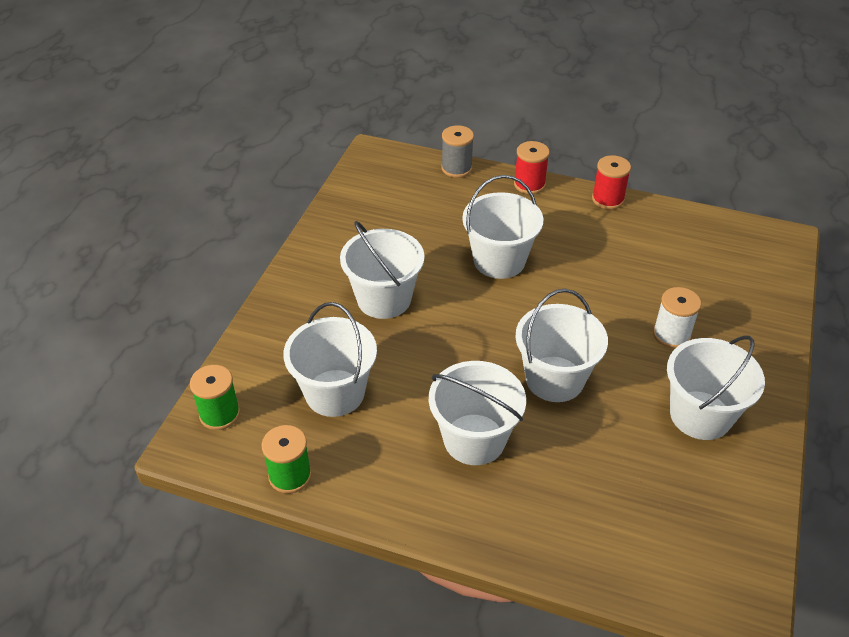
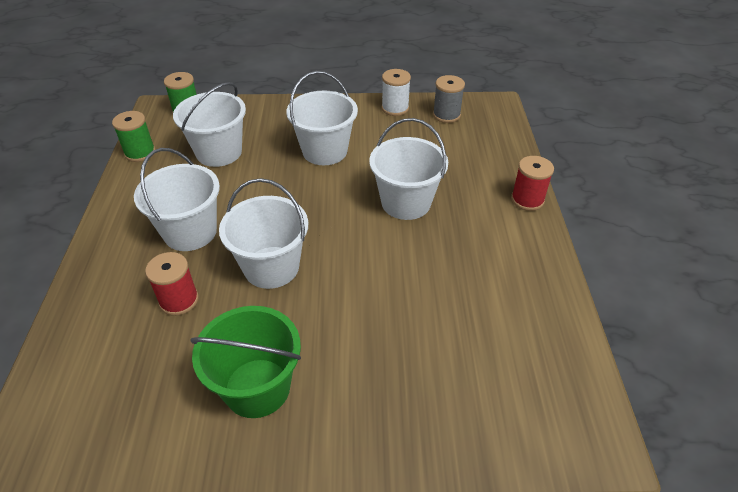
camera: 70 degrees right, 0 degrees up
grey spool [441,125,474,178] -> grey spool moved to [433,75,465,123]
red spool [592,155,631,210] -> red spool moved to [145,252,199,316]
white spool [653,287,701,348] -> white spool moved to [382,69,411,116]
white bucket [667,335,765,440] -> green bucket [190,306,301,418]

